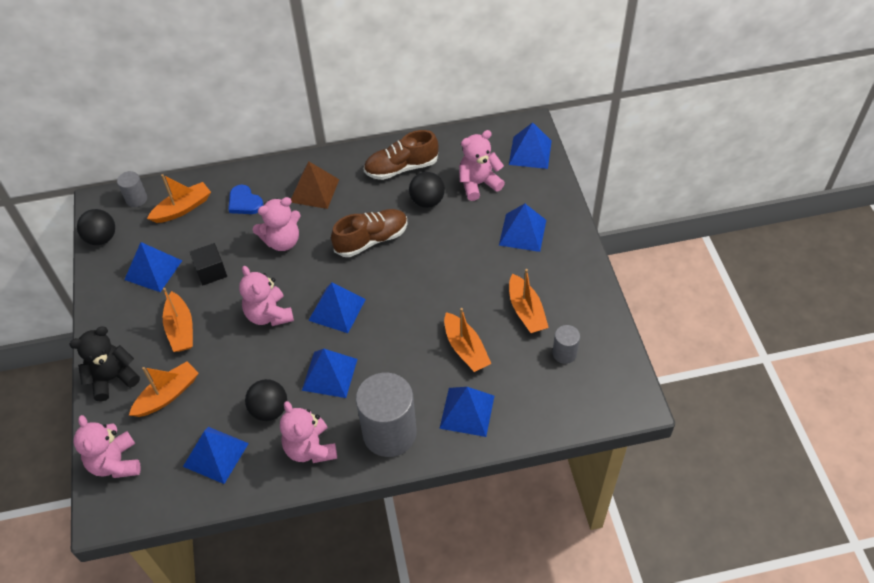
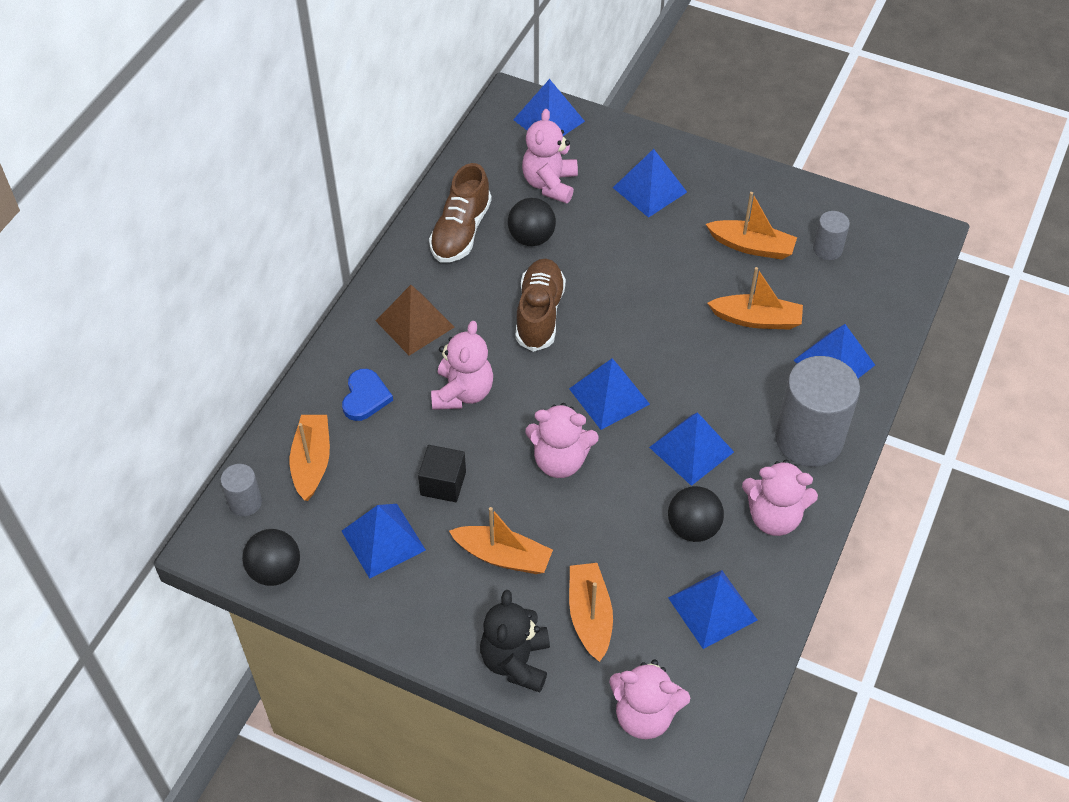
camera: 55 degrees left, 0 degrees up
blue heart [228,184,263,214] -> blue heart turned 75 degrees counterclockwise [342,369,393,421]

